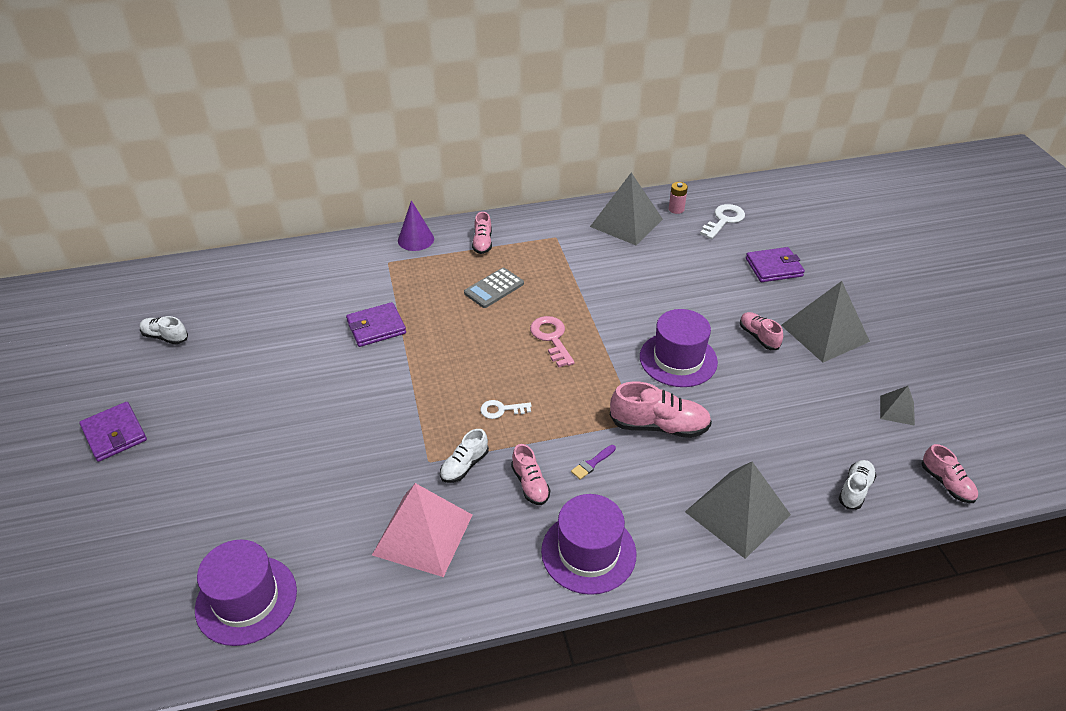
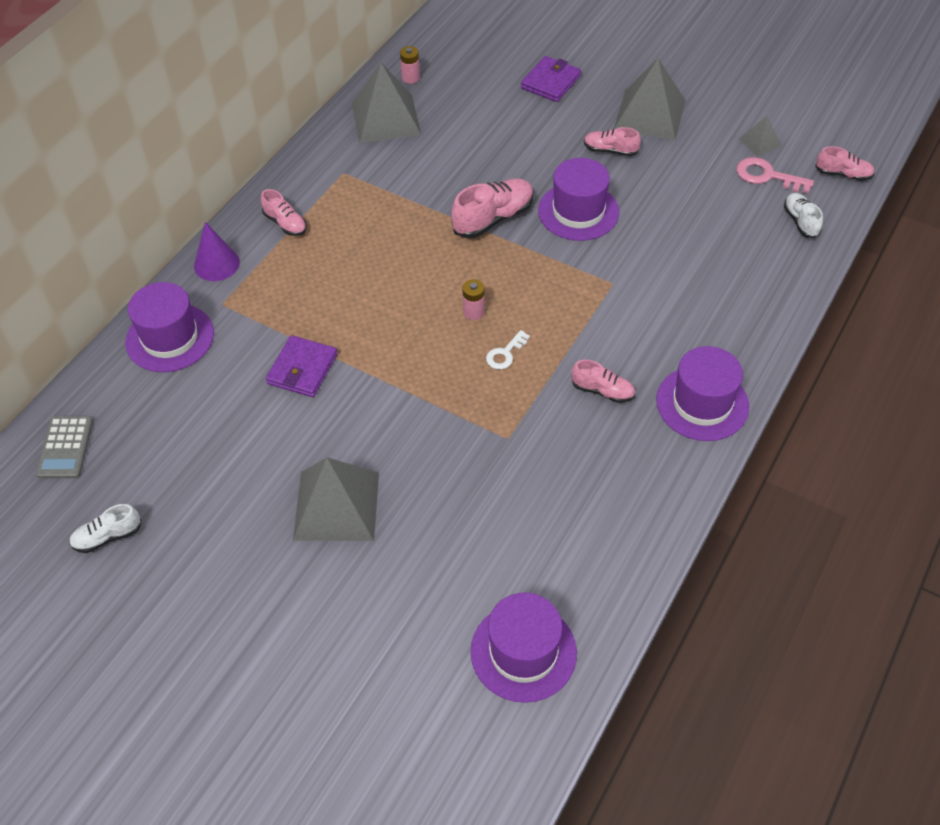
camera: 45 degrees left, 10 degrees up
purple wallet [79,402,147,462] -> none
pink pyramid [372,483,472,577] -> none
white shoe [440,429,489,483] -> none
grey calculator [464,268,524,308] -> grey calculator moved to [36,416,93,479]
pink key [530,316,575,367] -> pink key moved to [736,157,814,193]
purple brush [571,445,616,480] -> none
pink shoe [610,382,712,438] -> pink shoe moved to [451,178,534,238]
grey pyramid [685,462,791,559] -> grey pyramid moved to [293,457,379,541]
white key [700,204,745,239] -> none
none -> purple hat [125,282,214,372]
none -> pink battery [462,279,485,320]

